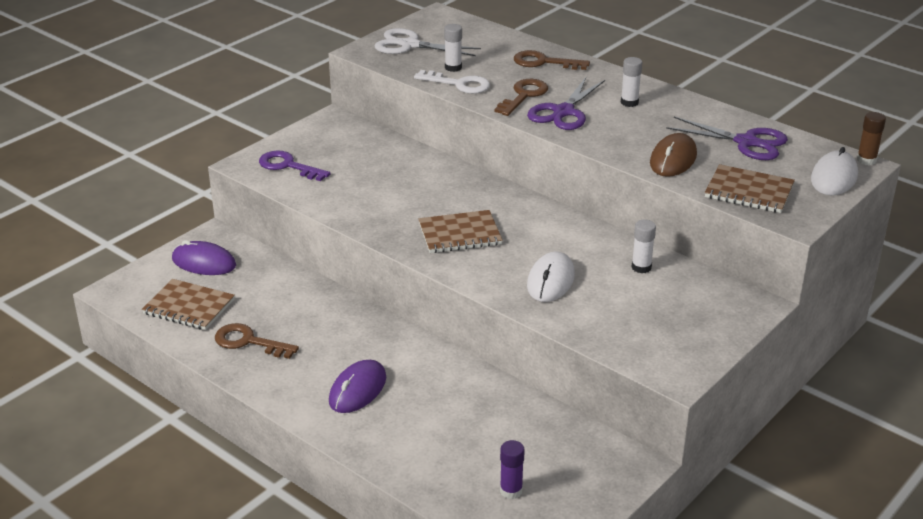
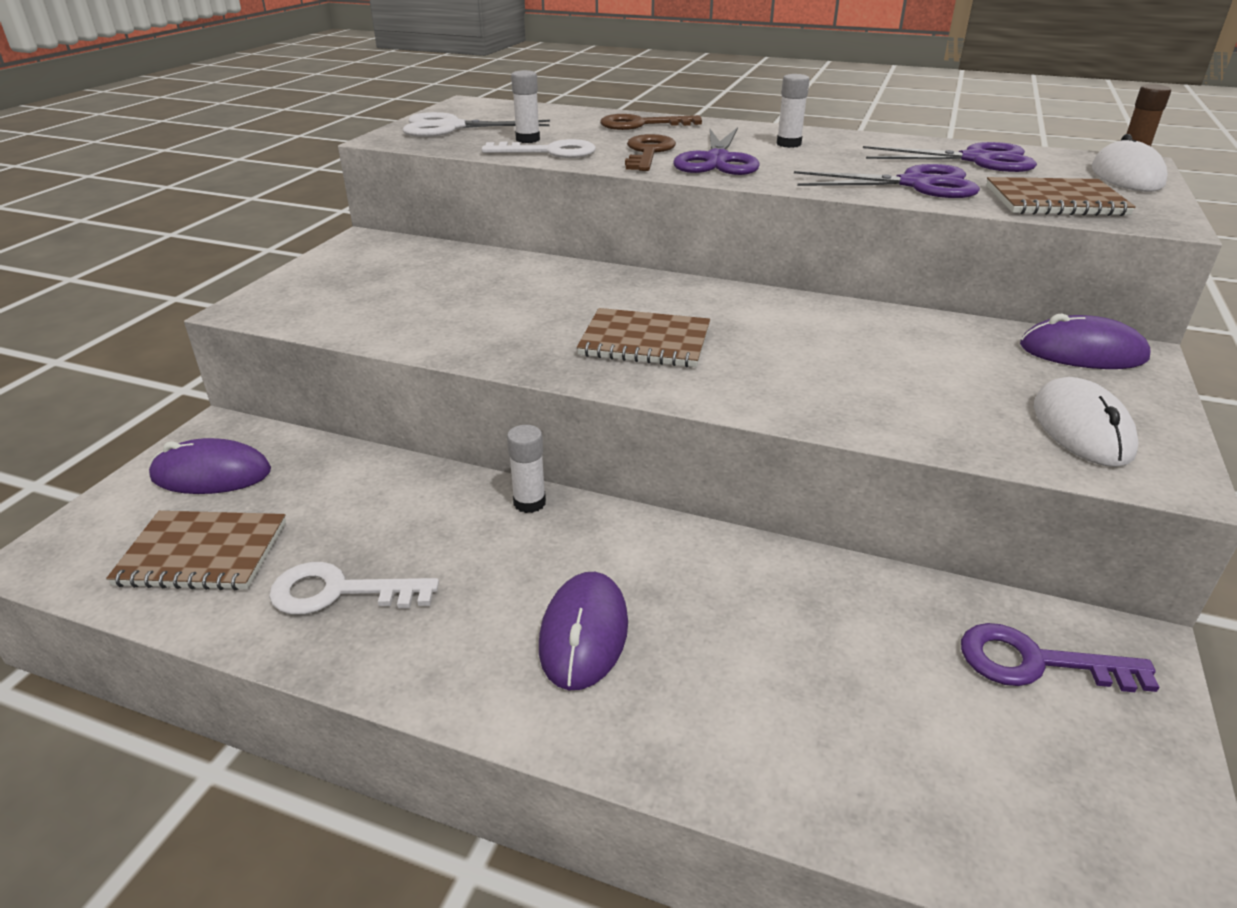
camera: 20 degrees left, 0 degrees up
brown key [215,323,299,359] -> white key [269,562,439,615]
purple key [259,151,331,181] -> purple key moved to [961,623,1159,692]
brown notebook [418,210,503,253] -> brown notebook turned 45 degrees clockwise [577,308,710,367]
purple glue stick [500,440,525,499] -> none
white mouse [527,252,575,302] -> white mouse moved to [1034,377,1139,467]
white glue stick [632,219,656,273] -> white glue stick moved to [507,425,546,513]
brown mouse [650,133,697,177] -> purple scissors [794,164,980,198]
none -> purple mouse [1020,313,1151,369]

